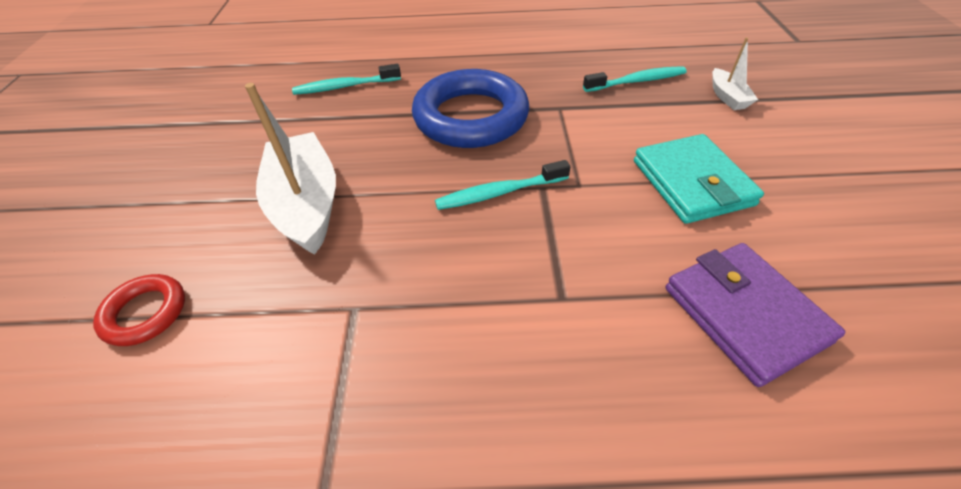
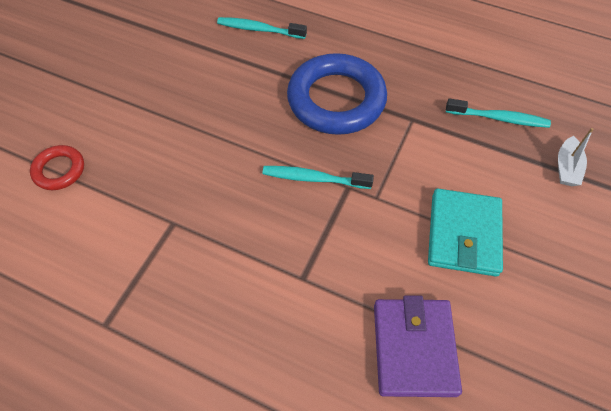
camera: 25 degrees right, 10 degrees up
white boat [245,83,336,255] -> none

